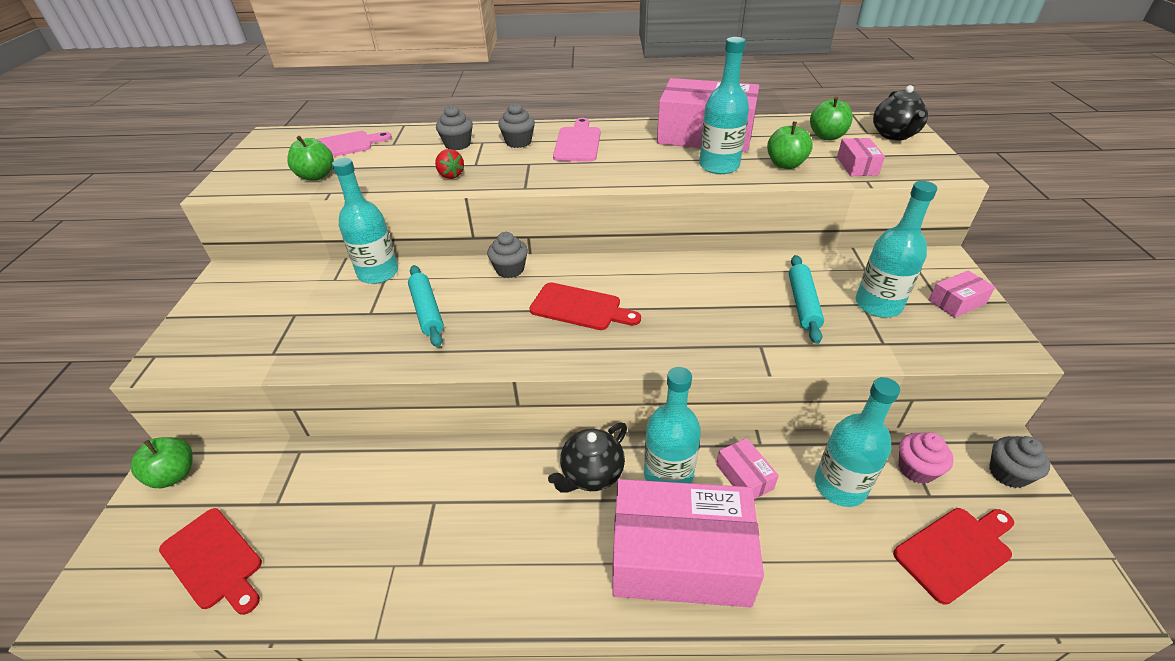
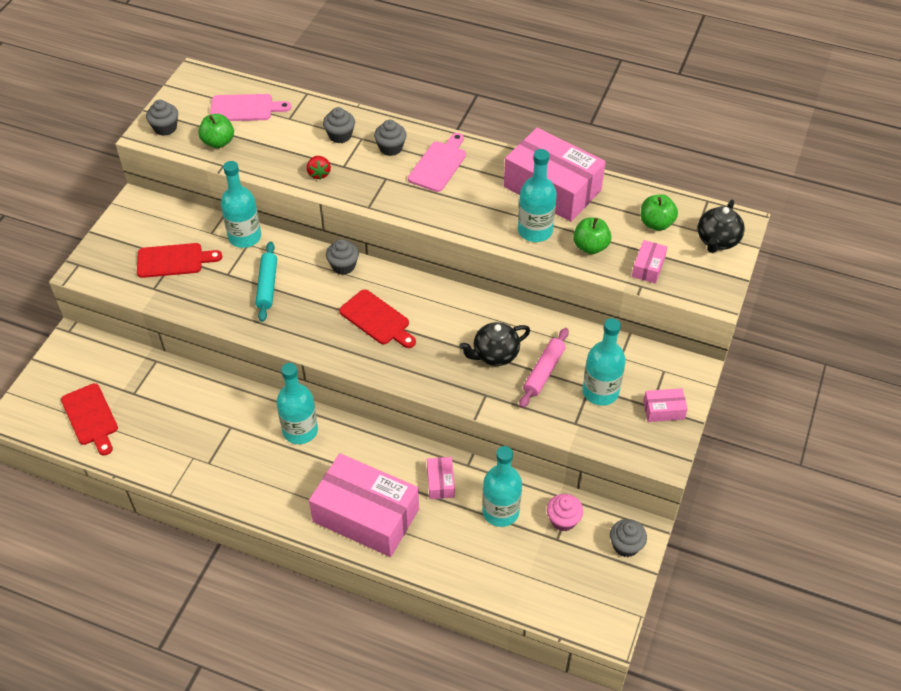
camera: 20 degrees right, 10 degrees up
green apple [131,437,193,488] -> none
black teapot [548,423,627,493] -> black teapot moved to [459,322,530,366]
turquoise bottle [644,367,701,483] -> turquoise bottle moved to [276,363,318,444]
turquoise rolling pin [789,255,824,344] -> pink rolling pin [519,328,569,408]
red cutting board [893,508,1014,605] -> red cutting board moved to [137,243,222,278]
none -> grey cupcake [146,100,178,136]

